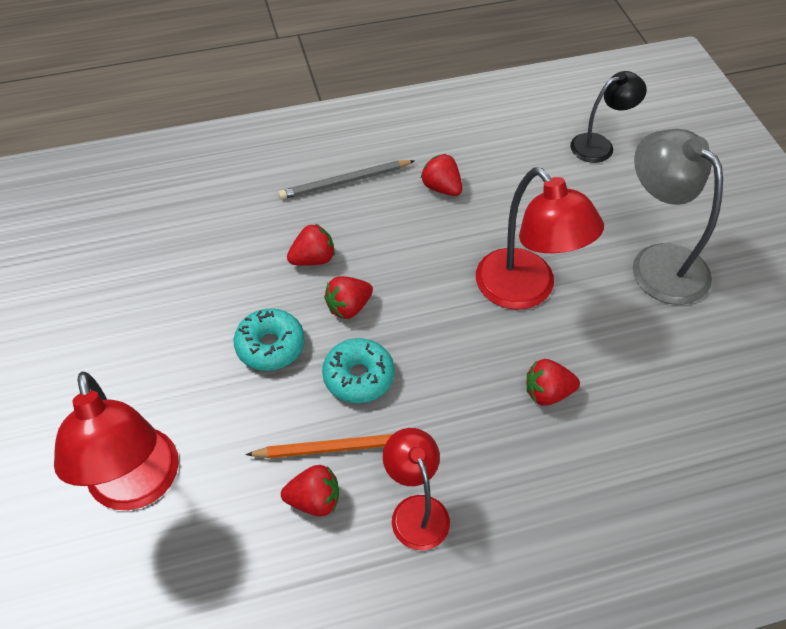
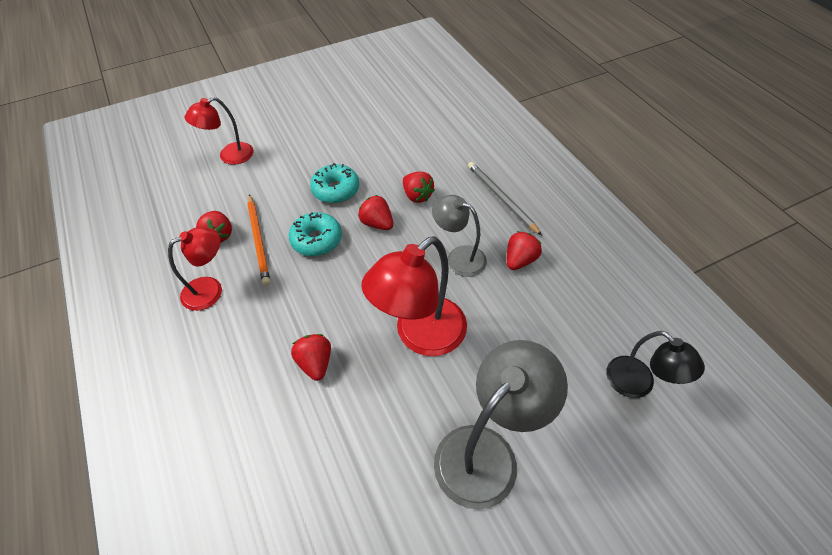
camera: 80 degrees right, 0 degrees up
red lamp [54,372,179,510] -> red lamp [185,97,254,165], size x0.62
none -> grey lamp [432,195,487,277]

